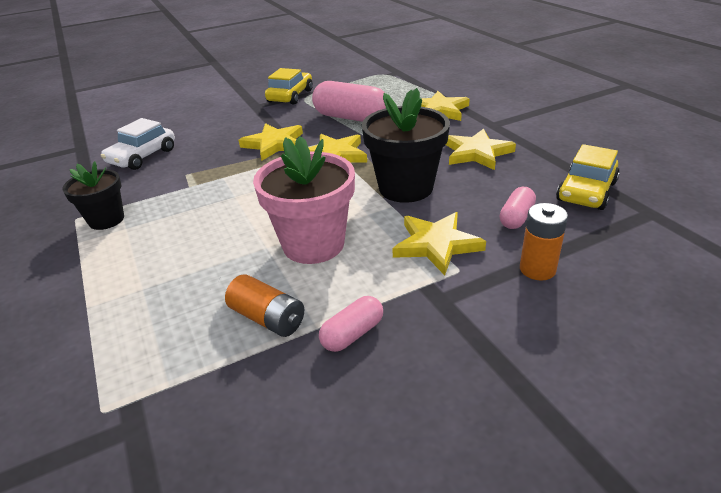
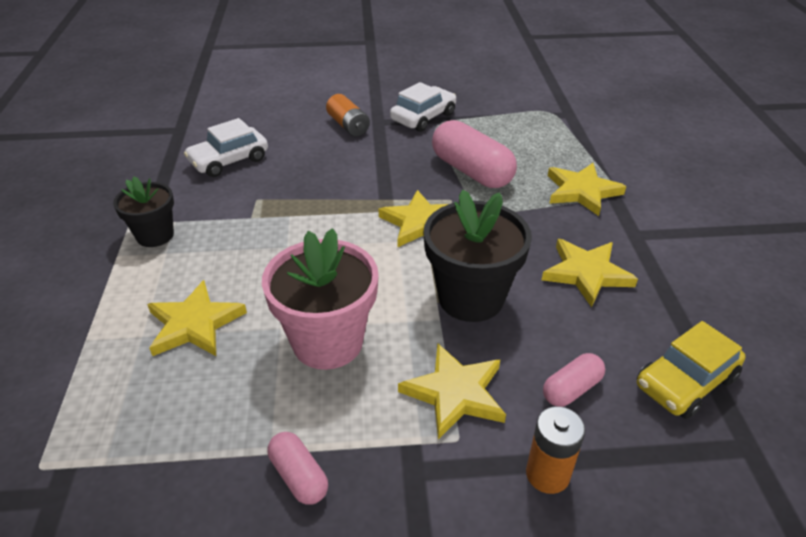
camera: 20 degrees right, 5 degrees up
orange battery [225,274,304,337] -> orange battery moved to [326,94,370,136]
yellow star [239,123,303,160] -> yellow star moved to [147,280,247,356]
yellow car [265,68,313,104] -> white car [390,82,456,132]
pink capsule [319,296,383,352] -> pink capsule turned 75 degrees clockwise [268,432,328,505]

